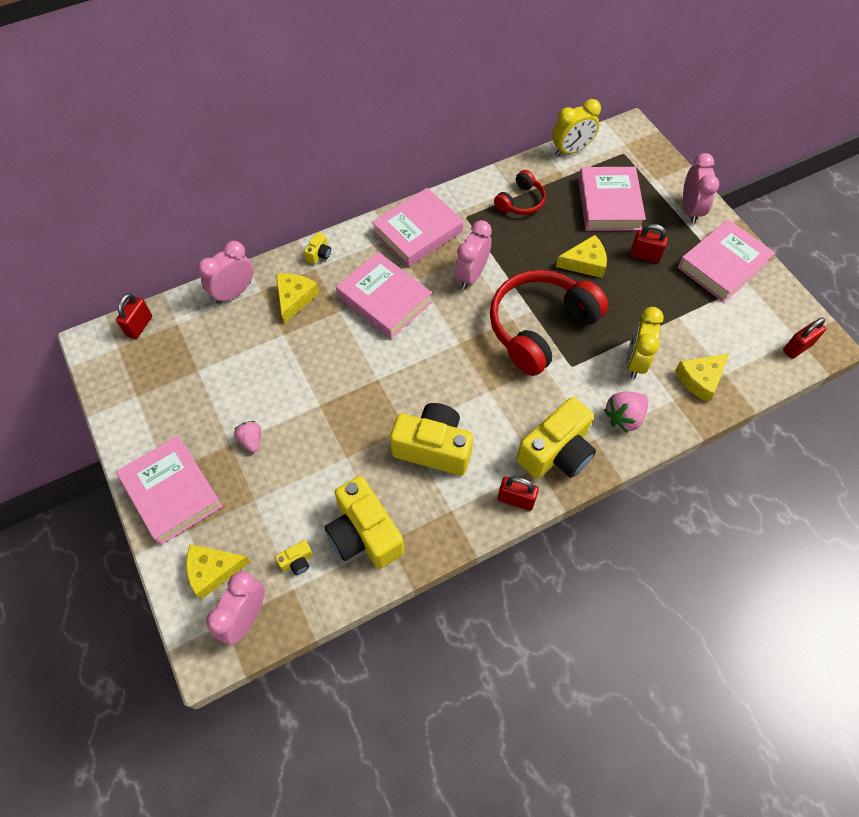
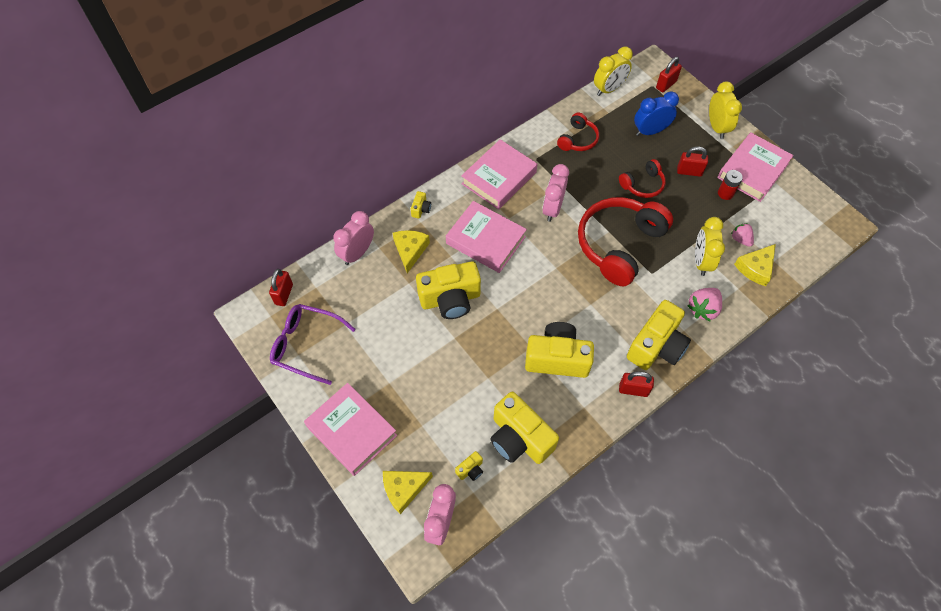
camera: 10 degrees left, 0 degrees up
pink strawberry [234,421,261,452] -> pink strawberry moved to [731,223,754,247]
yellow cheese [556,235,607,278] -> red headphones [619,159,666,198]
pink book [578,167,646,231] -> blue clock [634,91,679,136]
pink clock [683,153,719,224] -> yellow clock [709,82,742,139]
red padlock [783,318,826,359] -> red padlock moved to [656,57,682,92]
none -> purple glasses [270,304,356,385]
none -> yellow camera [416,261,481,319]
none -> red battery [718,170,743,200]

